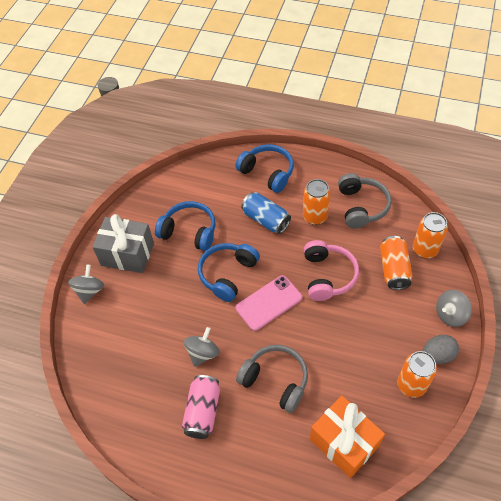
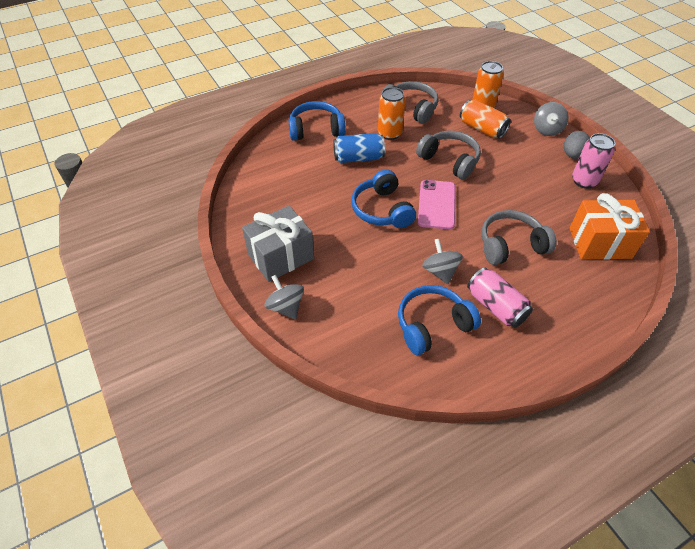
camera: 50 degrees left, 5 degrees down
blue headphones [155,201,215,251] -> blue headphones moved to [398,285,481,355]
pink headphones [304,240,359,301] -> grey headphones [416,131,481,180]
orange can [398,351,437,398] -> pink can [572,133,615,189]

